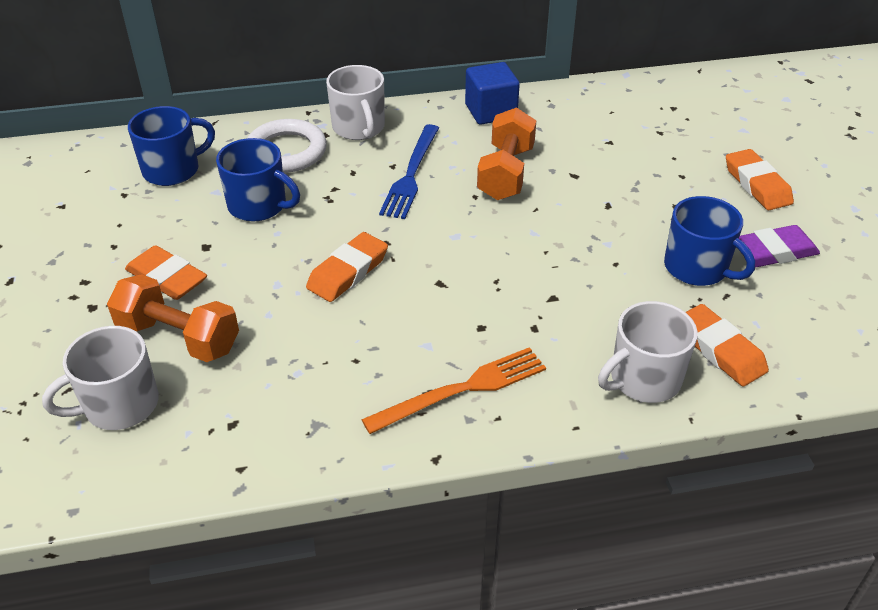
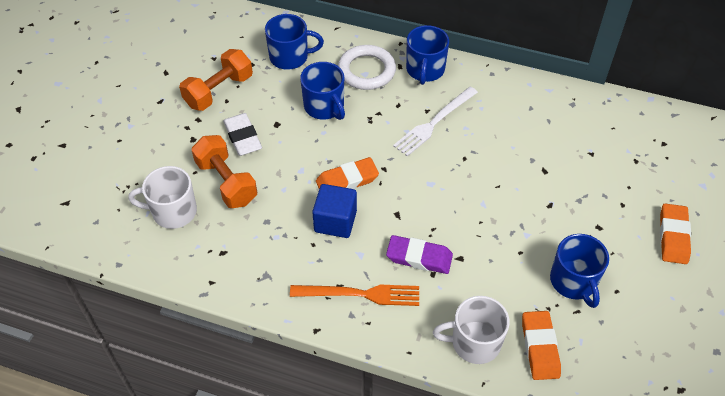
camera: 30 degrees right, 10 degrees up
orange eraser [125,245,207,300] -> white eraser [223,113,262,156]
white mug [326,65,385,140] -> blue mug [406,25,449,85]
blue fork [379,124,439,219] -> white fork [393,87,478,156]
blue cube [465,62,520,125] -> blue cube moved to [312,184,357,238]
orange dumbbell [477,107,537,200] -> orange dumbbell moved to [179,49,253,111]
purple eraser [739,225,820,267] -> purple eraser moved to [386,235,453,274]

